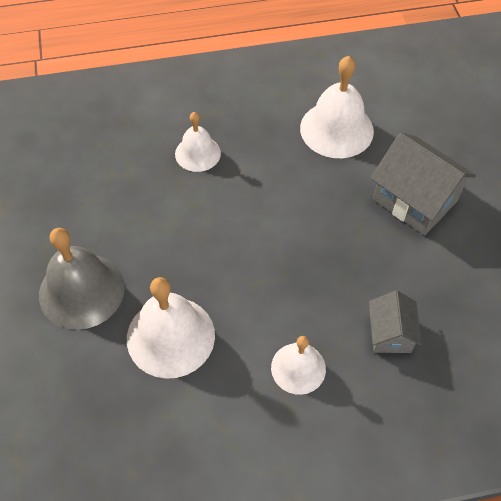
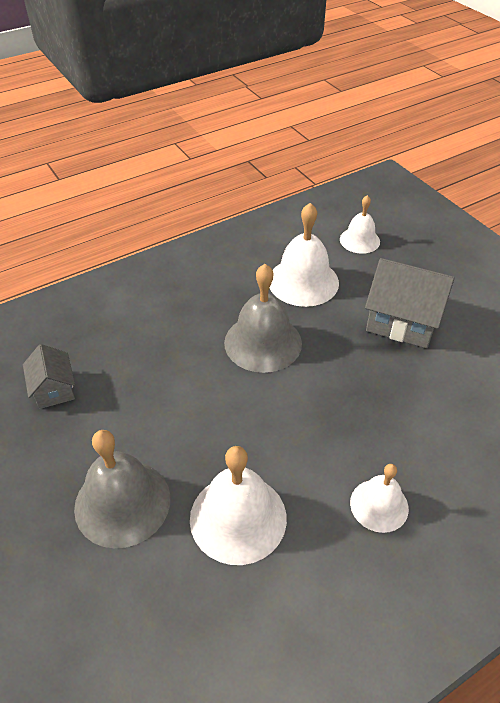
camera: 20 degrees left, 10 degrees down
white bell [175,112,221,172] -> white bell moved to [340,195,380,254]
grey house [369,291,422,353] -> grey house moved to [23,344,75,409]
none -> grey bell [224,264,302,373]

